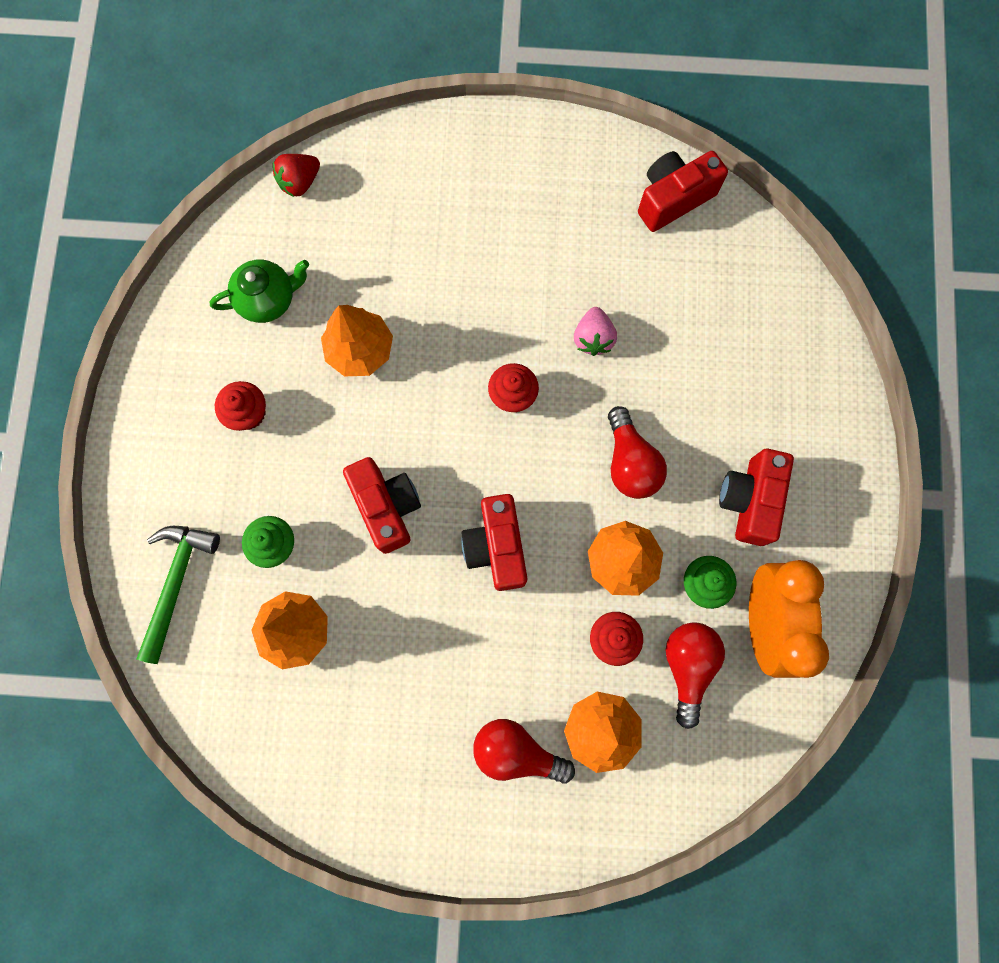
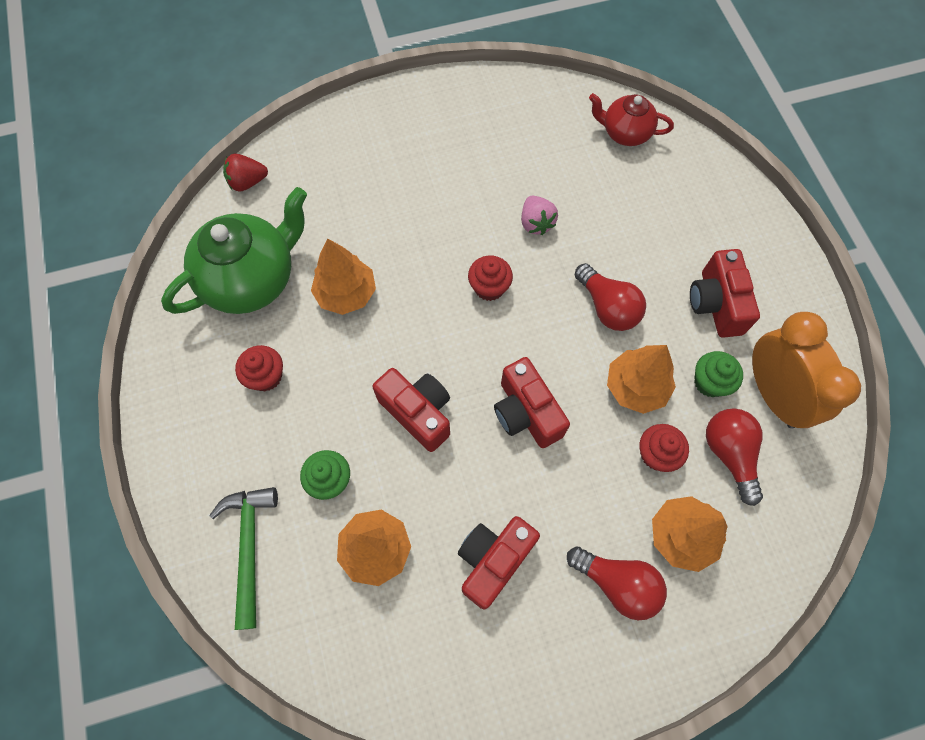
camera: 20 degrees left, 10 degrees down
green teapot [210,260,309,323] -> green teapot [161,187,307,314], size x1.77
red strawberry [273,154,320,197] -> red strawberry turned 45 degrees clockwise [223,154,268,192]
red light bulb [473,719,575,784] -> red light bulb turned 150 degrees counterclockwise [567,546,667,620]
red camera [638,151,728,232] -> red camera moved to [458,516,540,610]
none -> red teapot [589,93,674,146]

